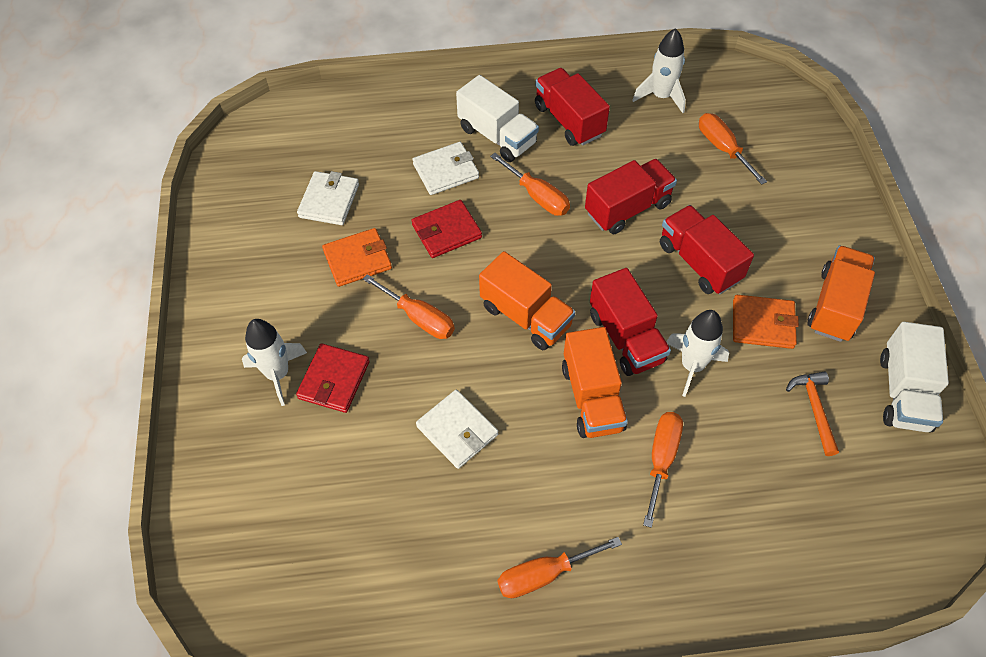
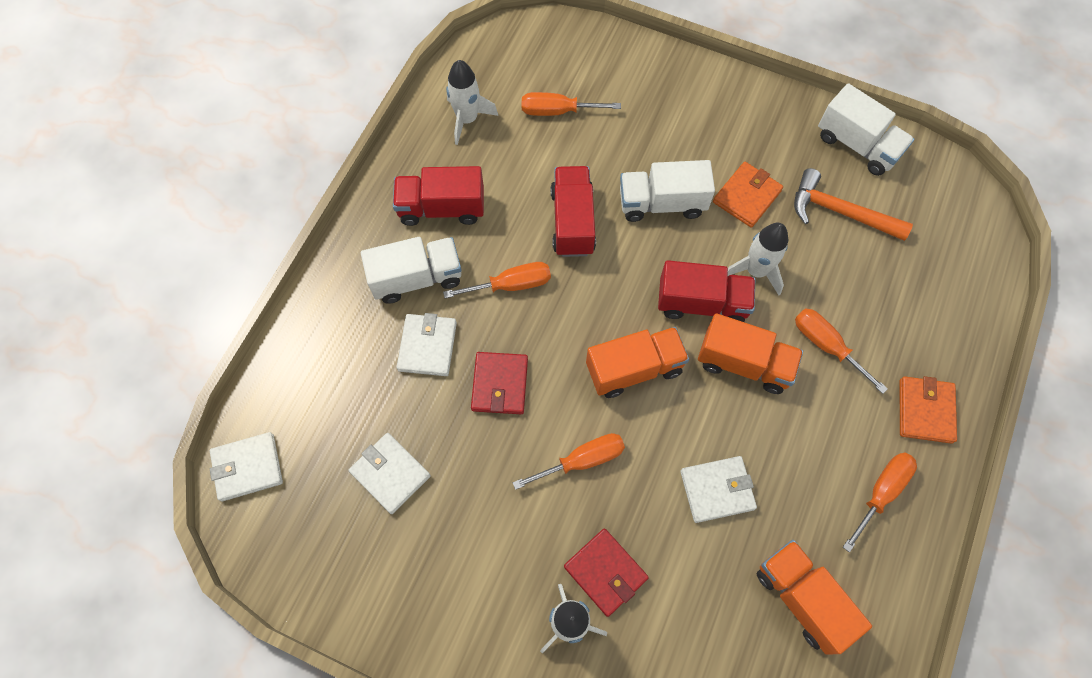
camera: 60 degrees left, 10 degrees up
orange wallet [322,228,392,287] -> orange wallet moved to [899,376,957,444]
orange screwdriver [497,537,622,598] -> orange screwdriver turned 150 degrees counterclockwise [843,452,917,553]
red truck [660,205,754,294] -> white truck [620,160,715,222]
orange hammer [786,371,839,456] -> orange hammer [794,168,913,241], size x1.50
orange truck [808,246,875,342] -> orange truck moved to [757,540,872,655]
none -> white wallet [210,432,283,502]

